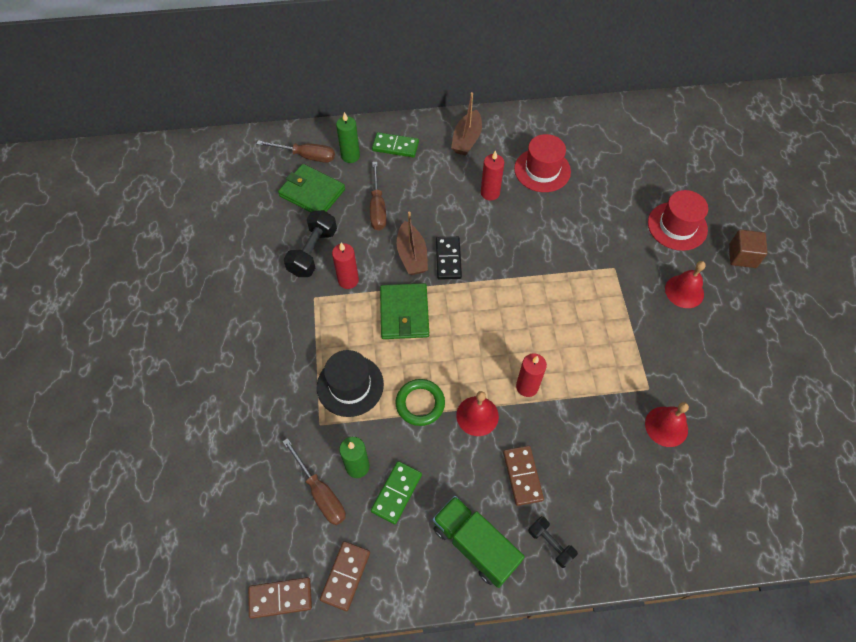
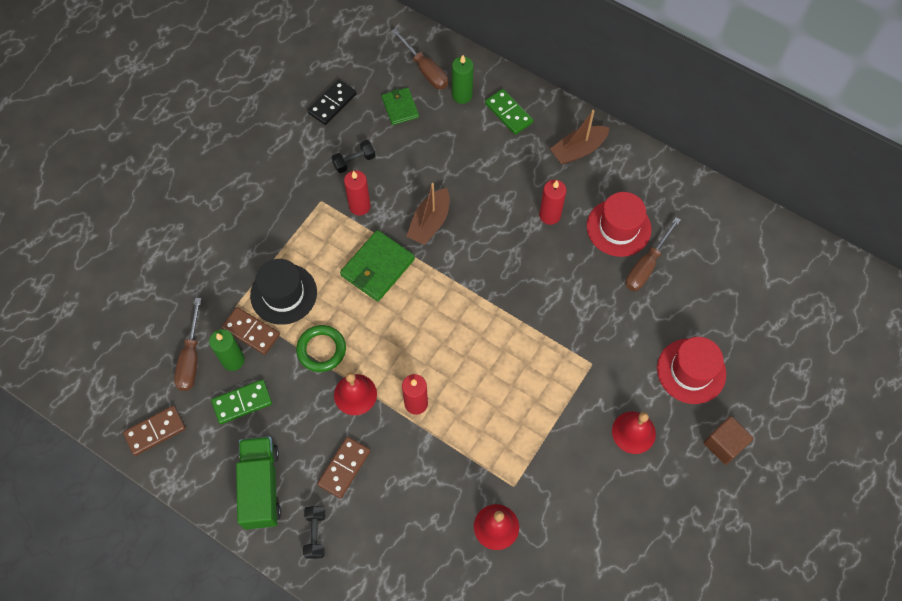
camera: 40 degrees right, 5 degrees up
brown domino [248,577,312,619] -> brown domino moved to [222,307,280,355]
green wallet [278,164,345,212] -> green wallet [382,87,419,125], size x0.63
black dumbbell [284,210,337,277] -> black dumbbell [331,140,376,173], size x0.60
brown screwdriver [370,162,387,231] -> brown screwdriver moved to [626,217,681,291]
black domino [436,236,462,280] -> black domino moved to [308,80,357,125]

